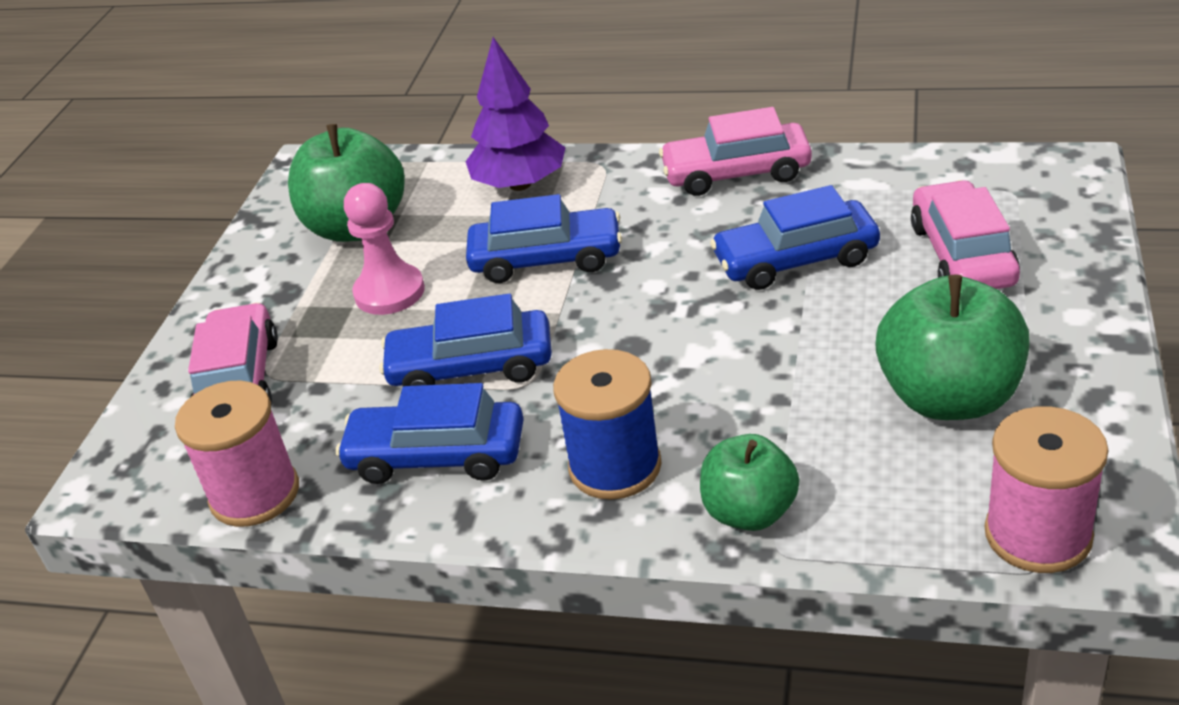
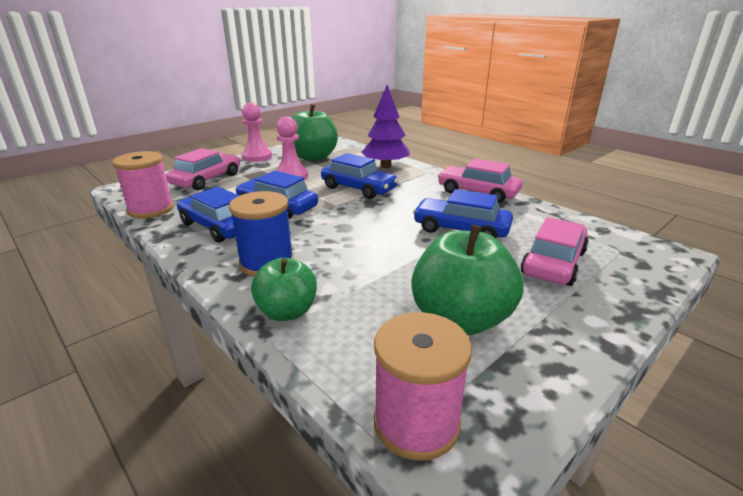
camera: 30 degrees right, 10 degrees down
none -> pink pawn [242,103,272,162]

